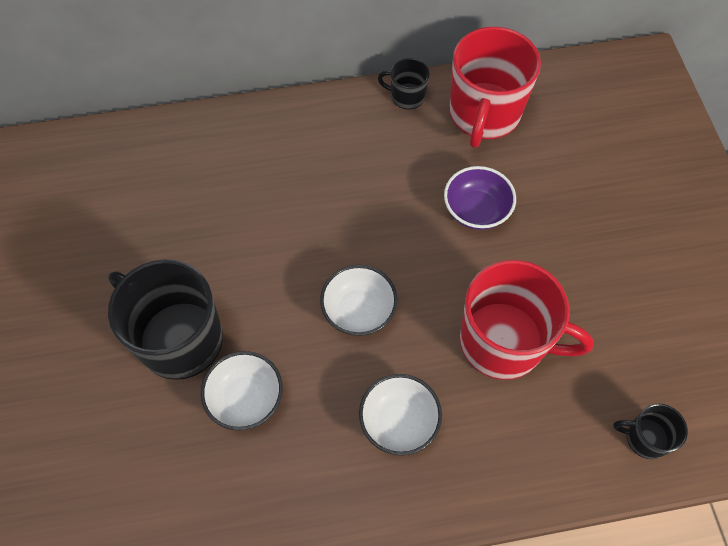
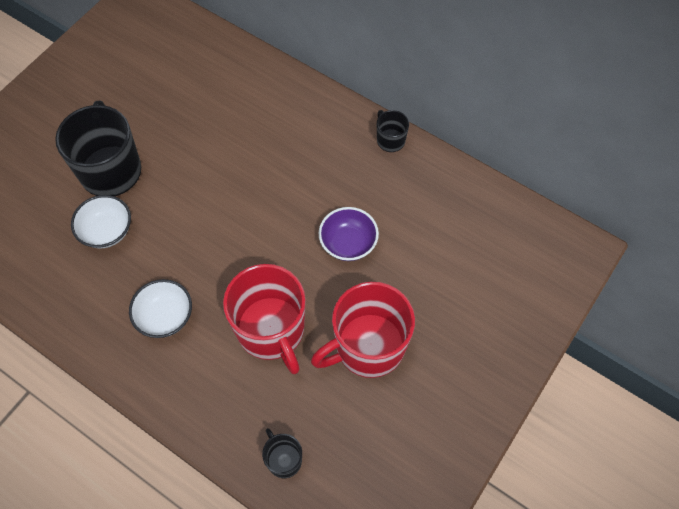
camera: 45 degrees right, 0 degrees up
white bowl [320,265,398,336] -> none
red mug [449,27,541,148] -> red mug moved to [311,282,415,378]

